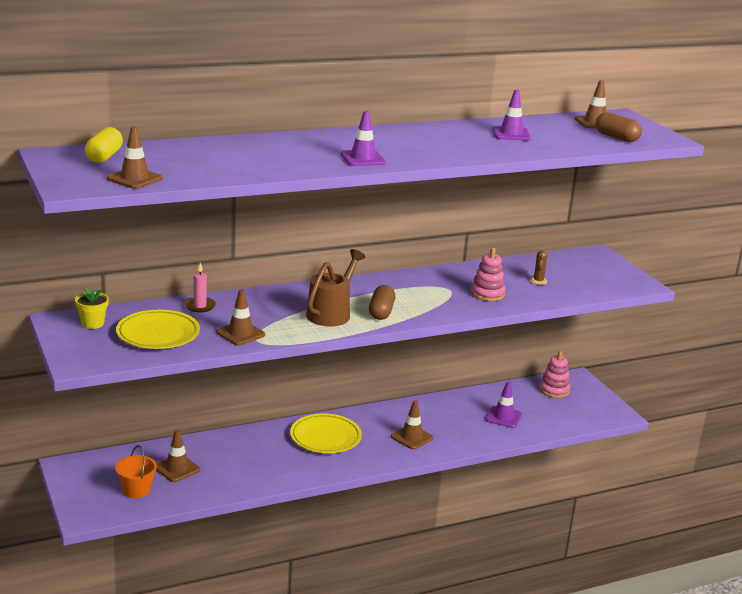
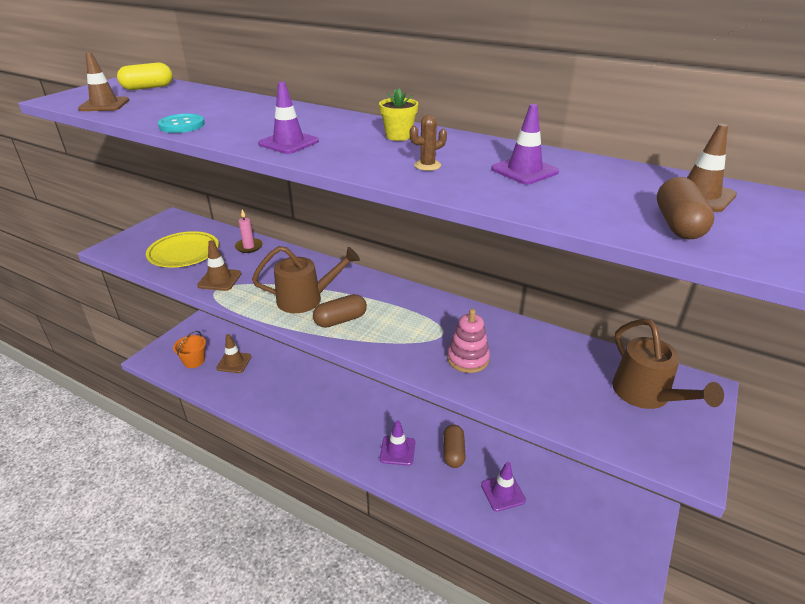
camera: 55 degrees right, 10 degrees up
yellow flower pot [75,288,109,329] -> yellow flower pot moved to [379,89,418,141]
yellow plate [290,413,362,453] -> none
brown traffic cone [391,400,433,450] -> purple traffic cone [380,420,415,466]
brown cactus [530,250,548,285] -> brown cactus moved to [410,115,447,171]
pink stacking toy [539,351,570,398] -> none
none -> turquoise button [158,114,205,133]
none -> brown capsule [443,425,466,468]
none -> brown watering can [612,319,724,409]

